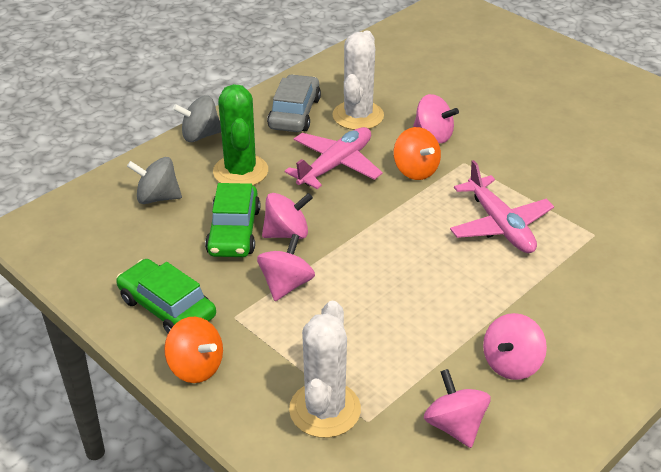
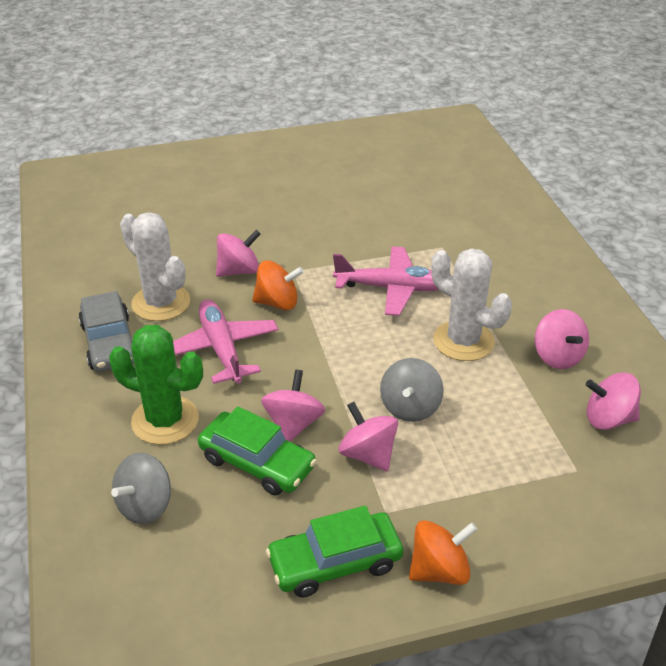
camera: 60 degrees left, 0 degrees up
grey spinning top [173,95,221,142] -> grey spinning top moved to [380,358,444,422]
grey car [267,74,321,132] -> grey car turned 150 degrees counterclockwise [79,291,134,372]
white cactus [289,301,361,438] -> white cactus moved to [431,248,512,361]

